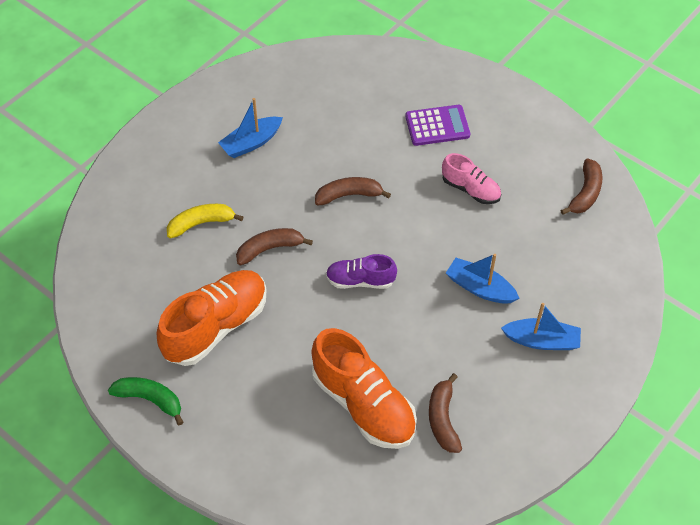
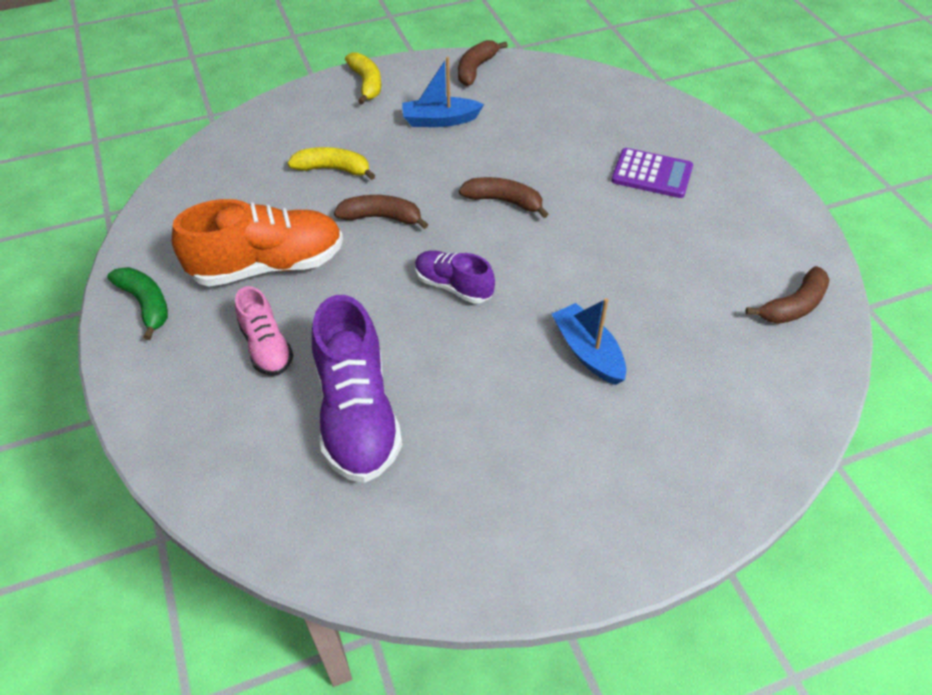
camera: 30 degrees right, 5 degrees down
orange shoe [312,328,417,449] -> purple shoe [312,295,402,483]
brown banana [429,373,462,453] -> brown banana moved to [458,40,508,86]
pink shoe [442,153,501,204] -> pink shoe moved to [235,286,294,376]
blue boat [501,303,581,350] -> none
none -> yellow banana [345,52,381,105]

